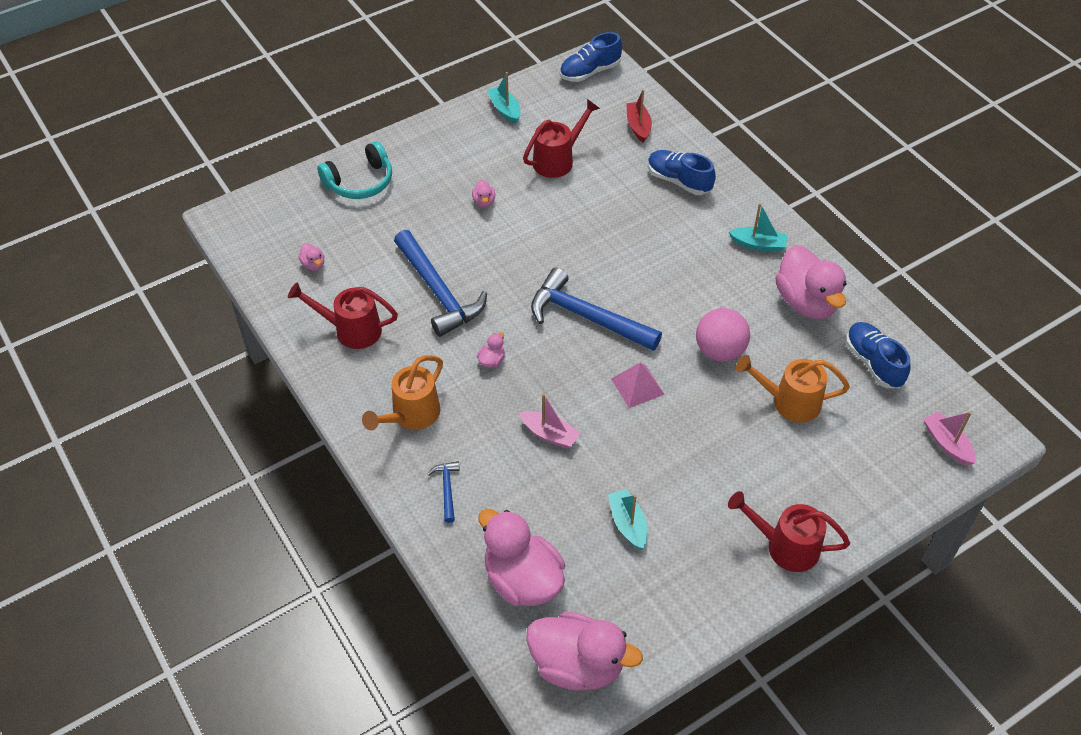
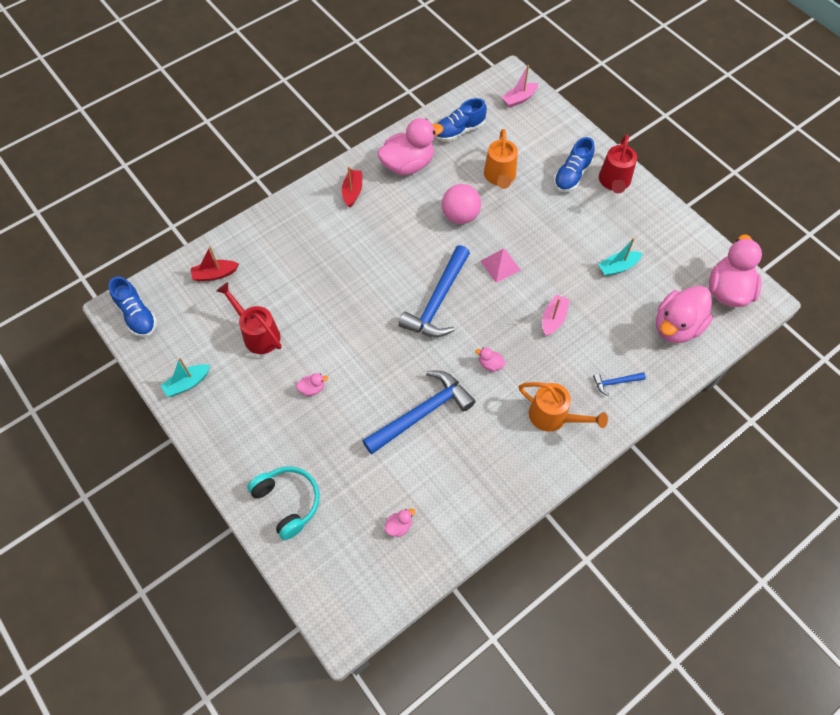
camera: 95 degrees left, 10 degrees up
red watering can [288,282,398,349] -> none
blue shoe [648,150,716,195] -> blue shoe moved to [554,137,595,192]
turquoise boat [729,203,788,252] -> red boat [342,166,362,208]

